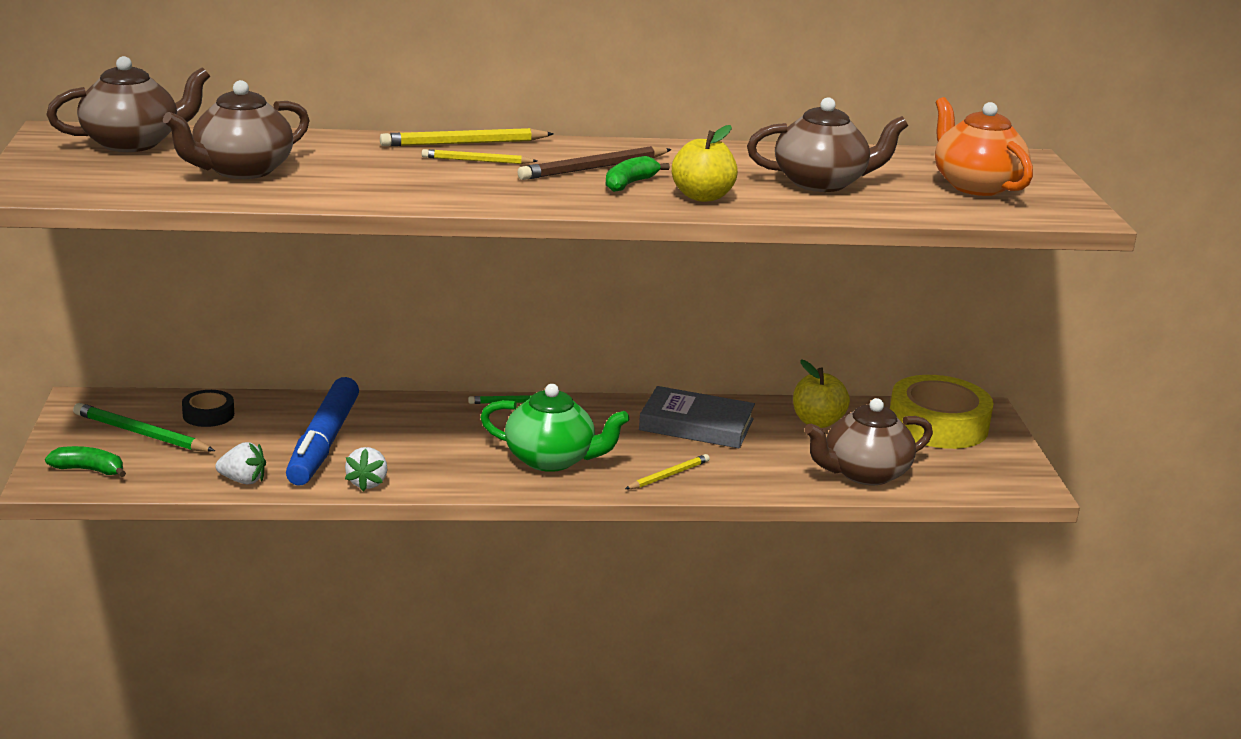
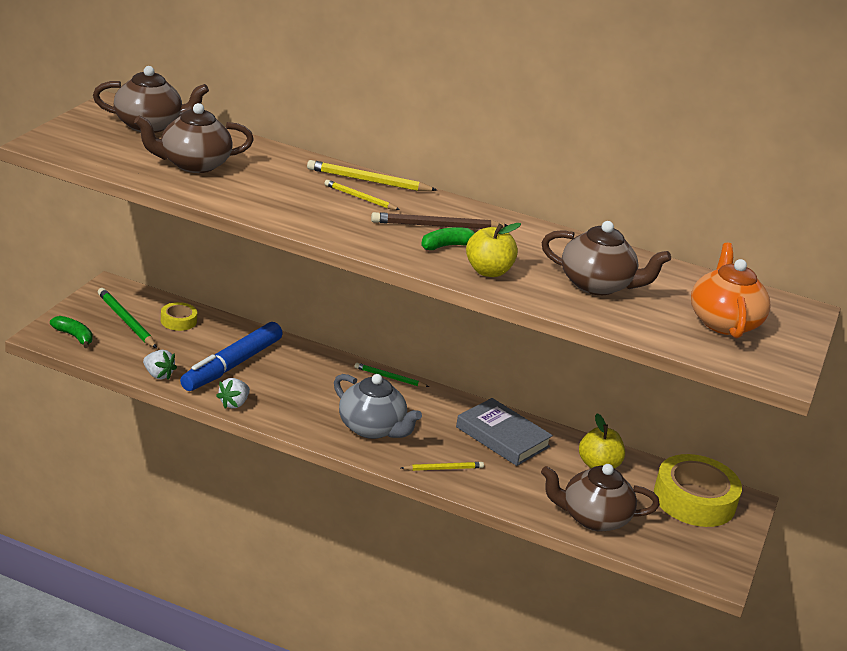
camera: 25 degrees right, 5 degrees up
black tape [182,390,234,427] -> yellow tape [161,302,197,331]
green teapot [480,384,629,472] -> grey teapot [334,374,422,439]

